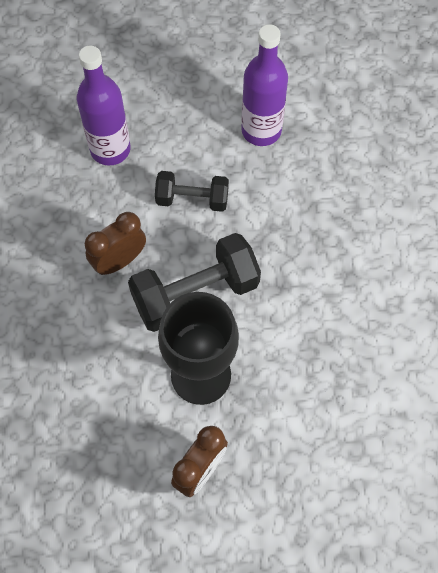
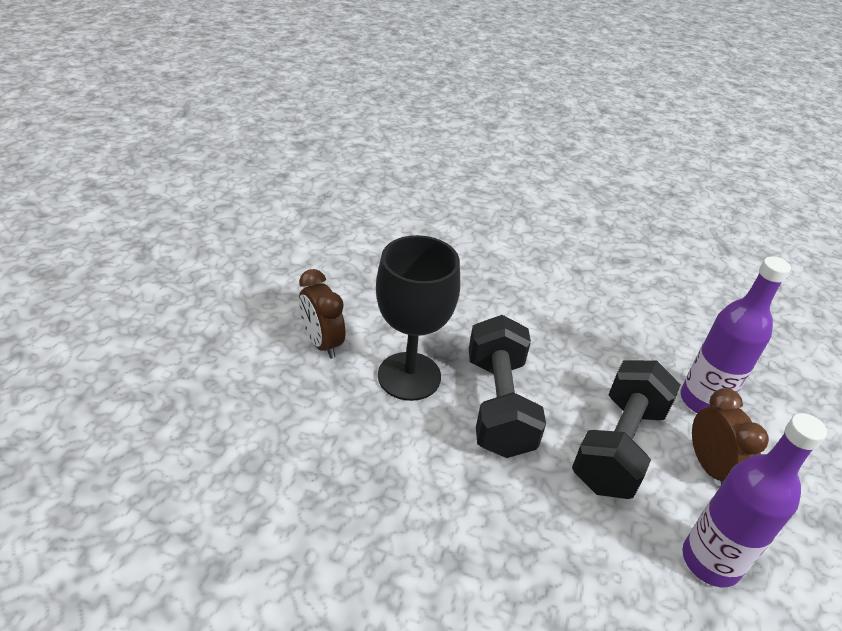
camera: 110 degrees right, 25 degrees down
brown clock [85,212,146,275] -> brown clock moved to [692,388,769,484]
black dumbbell [155,171,229,212] -> black dumbbell [572,360,681,499], size x1.64

